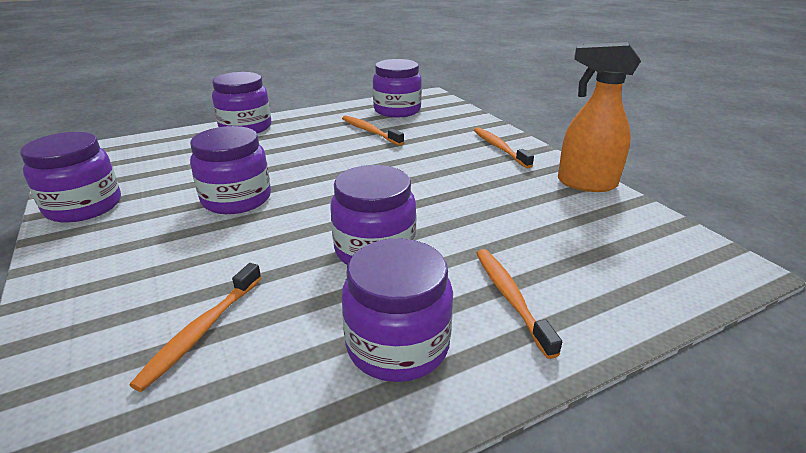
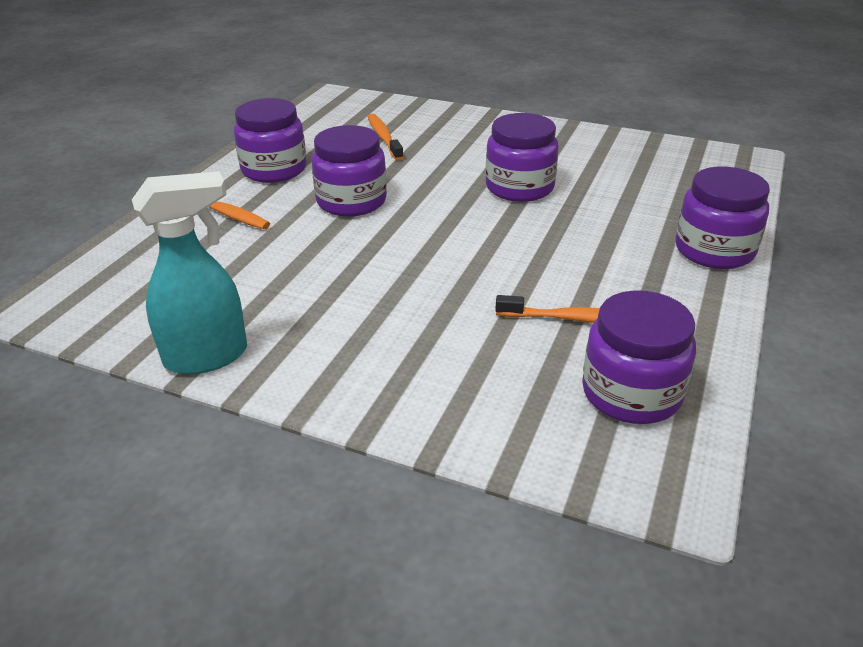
camera: 140 degrees right, 5 degrees up
purple jar [20,132,121,223] -> none
orange toothbrush [474,127,534,168] -> none
orange spray bottle [558,42,641,192] -> turquoise spray bottle [132,171,247,374]

